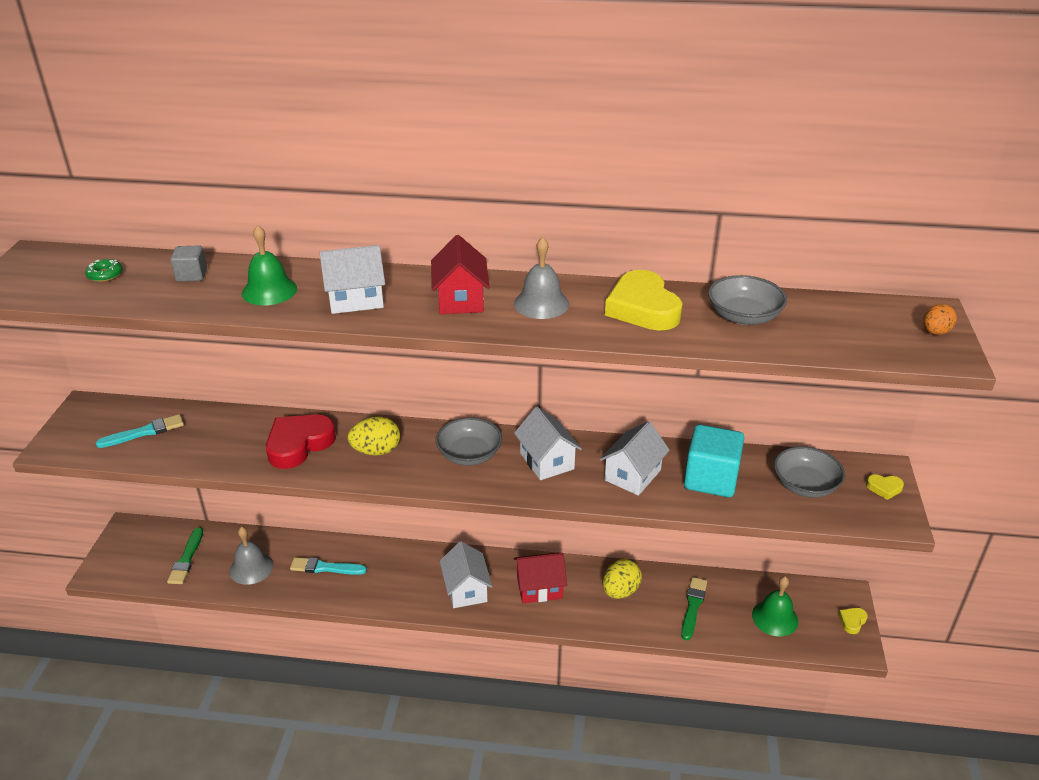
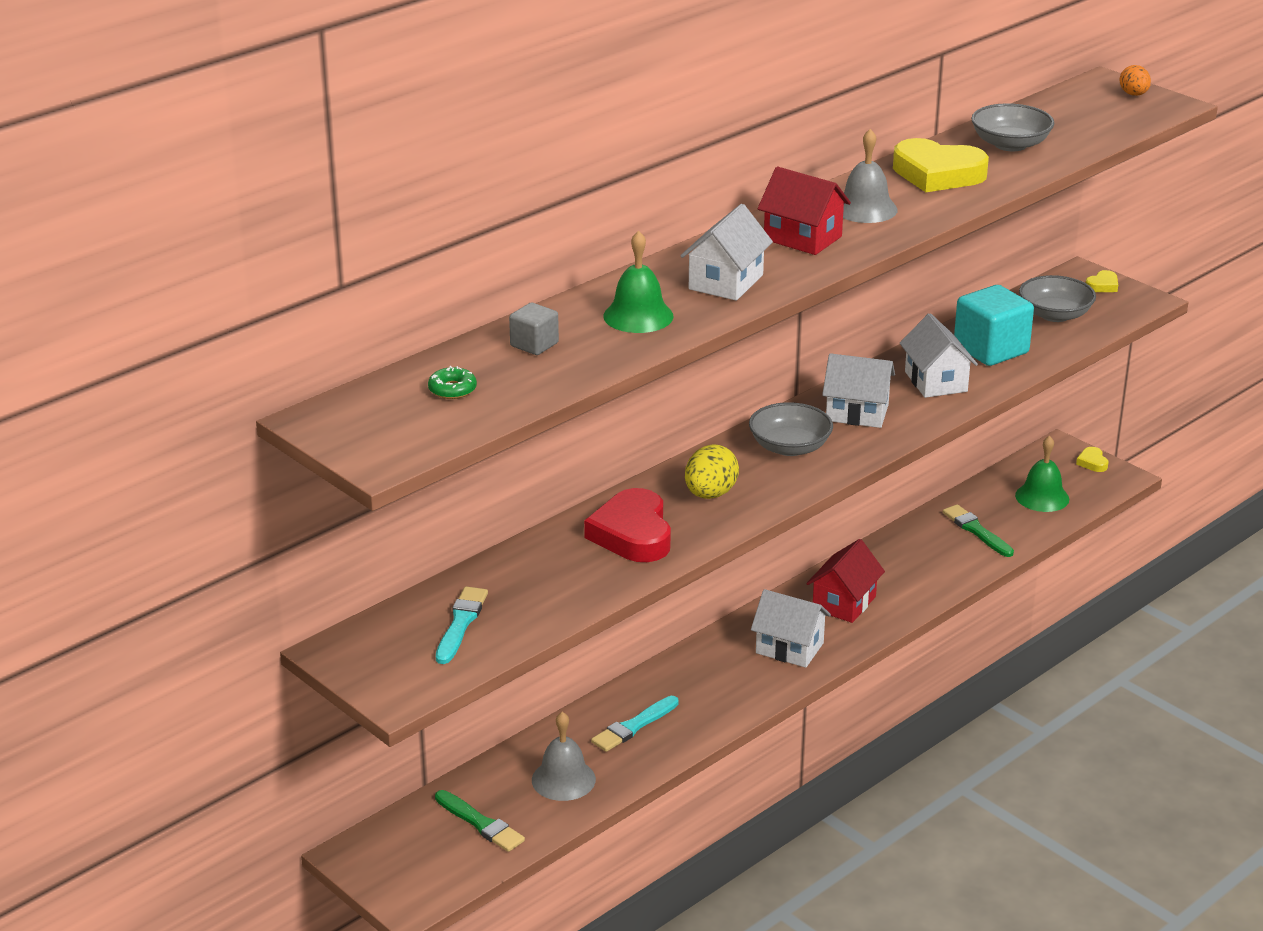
camera: 50 degrees left, 5 degrees down
yellow egg [603,559,642,599] -> none

